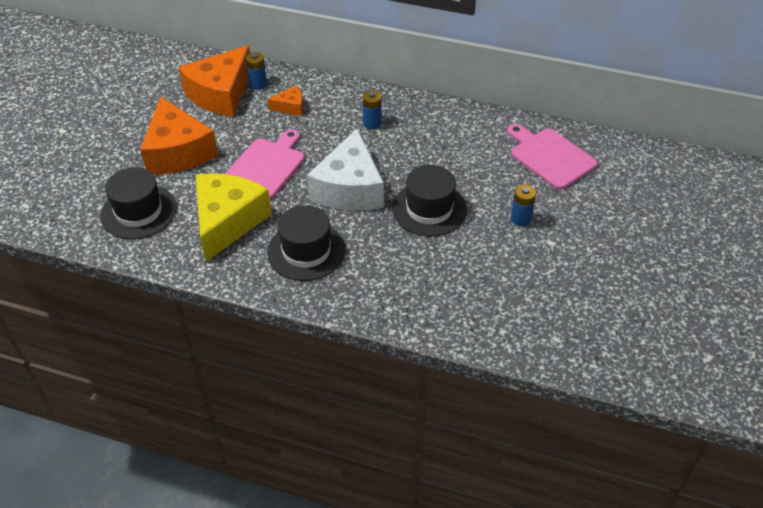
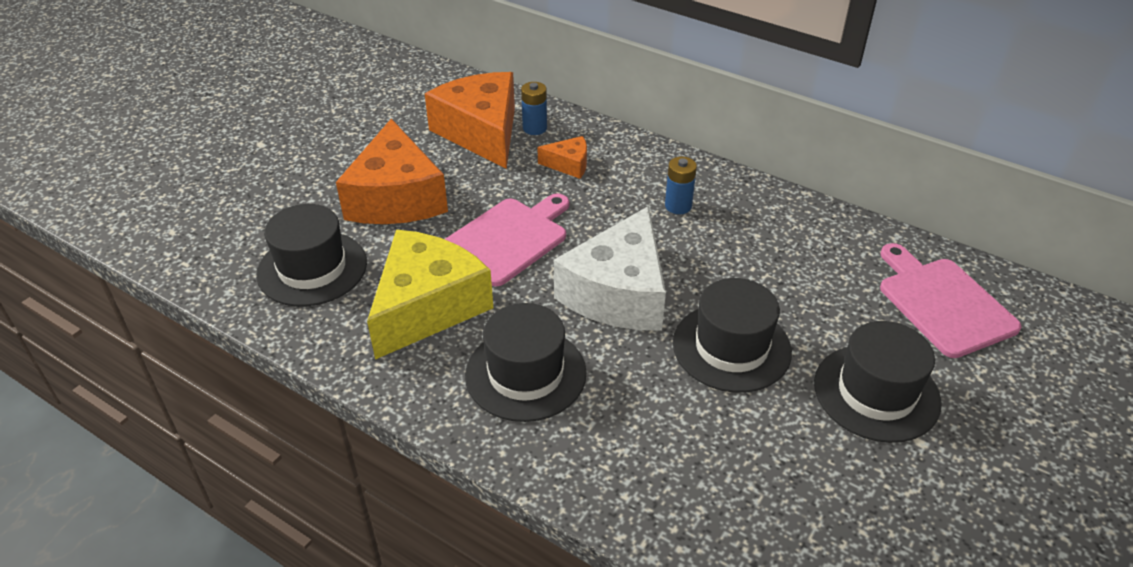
camera: 15 degrees right, 5 degrees down
orange cheese [178,46,250,117] -> orange cheese turned 105 degrees clockwise [425,72,515,169]
blue battery [511,185,536,226] -> black hat [814,321,942,443]

